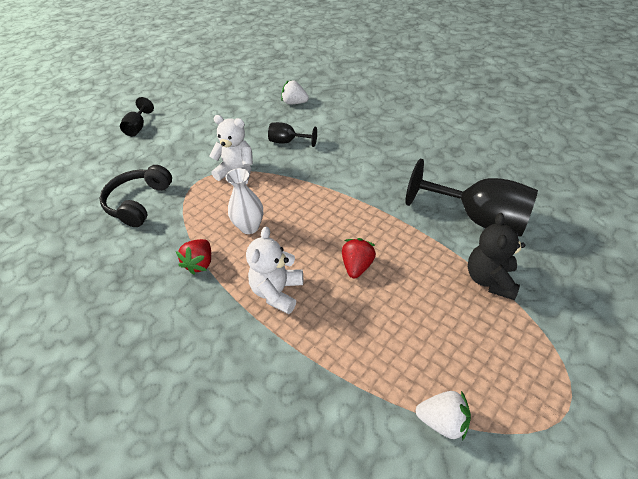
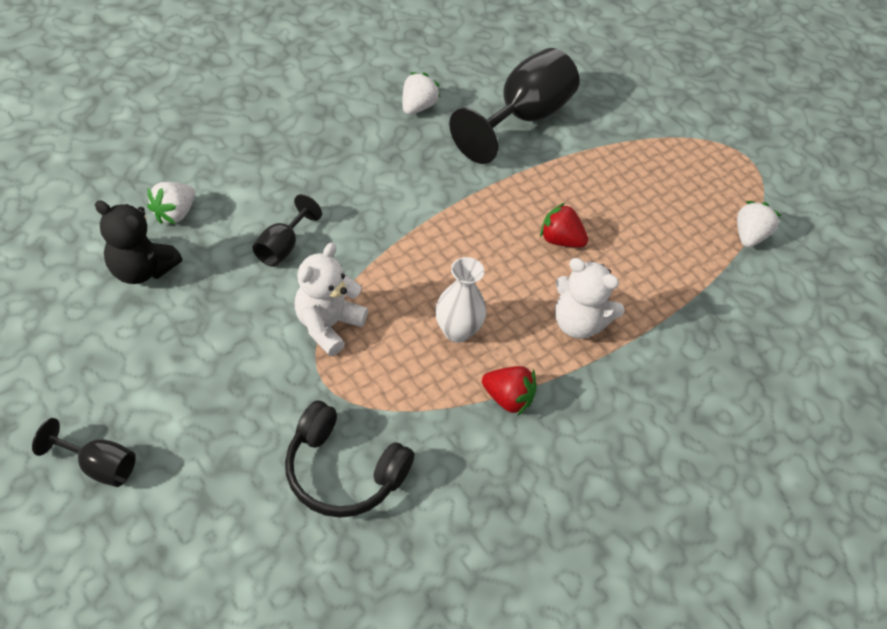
camera: 85 degrees left, 5 degrees up
black teddy bear [468,213,525,300] -> black teddy bear moved to [95,200,182,284]
none -> white strawberry [402,72,441,115]

